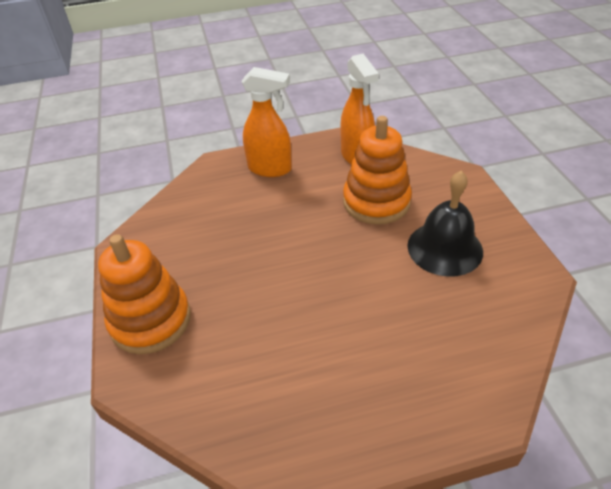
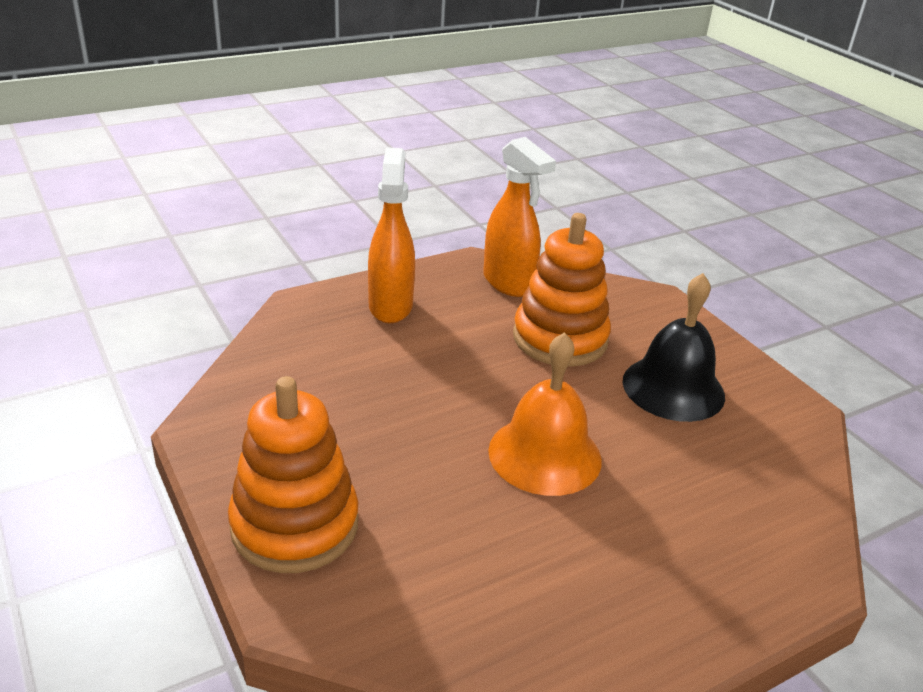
camera: 20 degrees left, 10 degrees down
orange spray bottle [241,67,292,177] -> orange spray bottle turned 90 degrees counterclockwise [368,147,415,323]
none -> orange bell [488,332,602,496]

